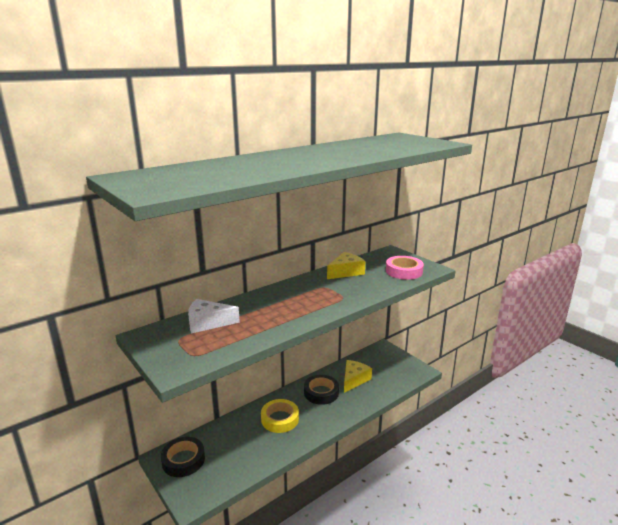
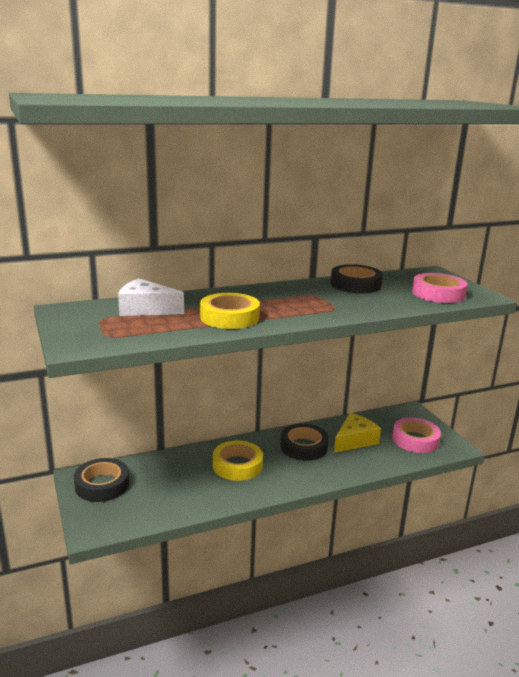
camera: 15 degrees right, 0 degrees up
yellow cheese [327,252,366,279] -> black tape [331,264,383,293]
none -> yellow tape [200,293,260,329]
none -> pink tape [392,418,441,453]

